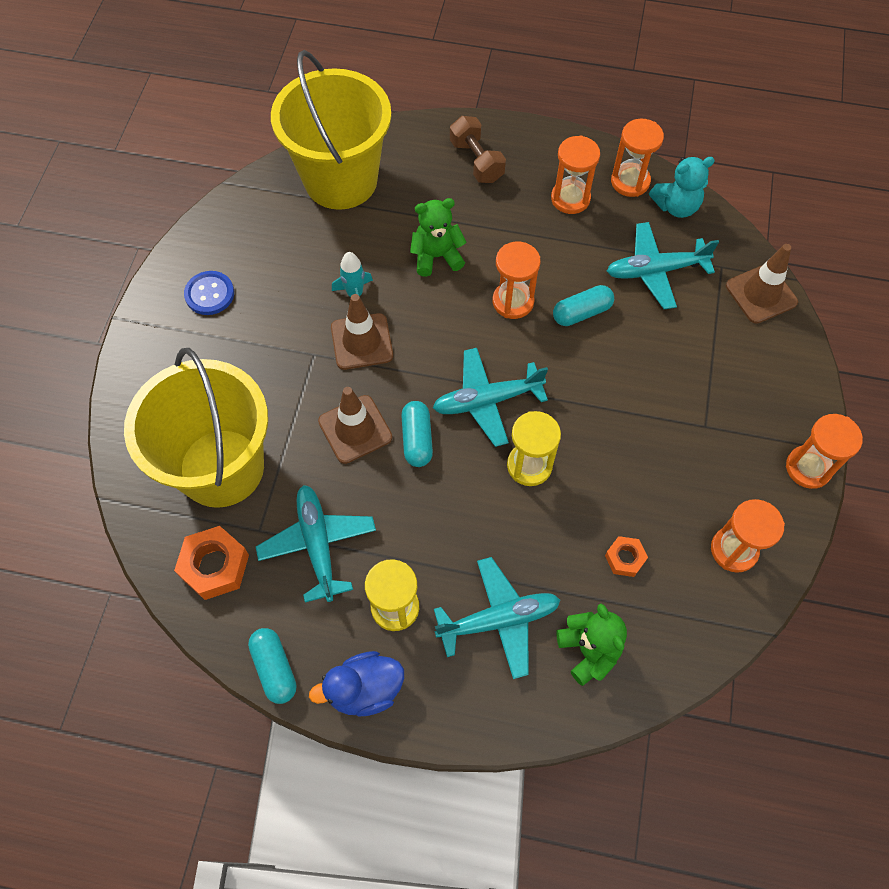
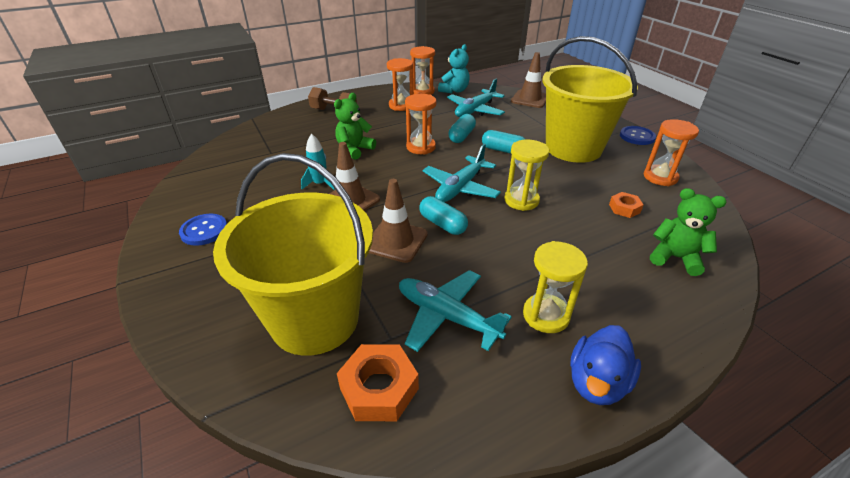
camera: 40 degrees left, 25 degrees down
turquoise capsule [248,628,297,704] -> turquoise capsule moved to [482,130,526,154]
yellow bucket [271,50,391,210] -> yellow bucket moved to [542,36,638,163]
turquoise plane [434,557,560,679] -> none
orange hourglass [786,414,863,489] -> blue button [620,126,656,145]

